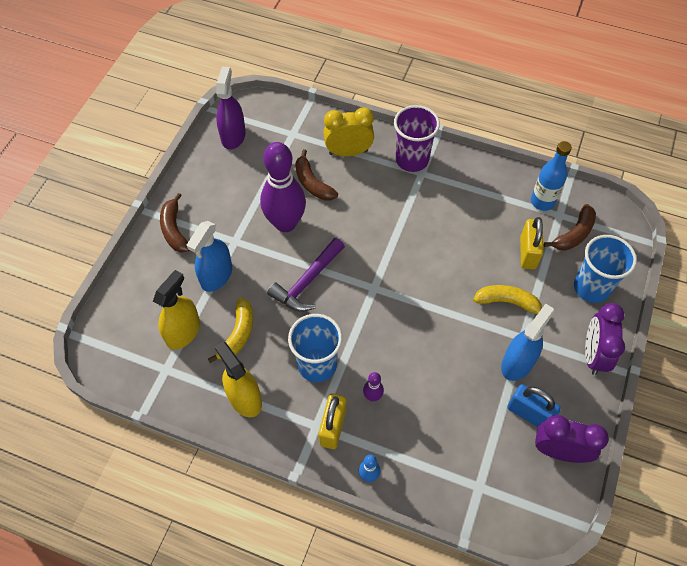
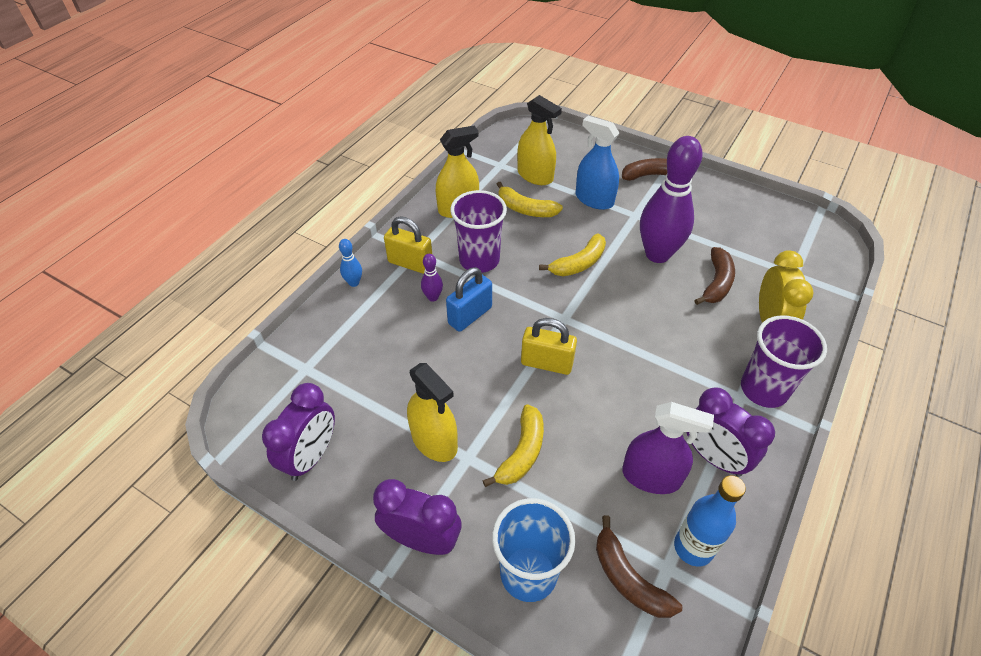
camera: 100 degrees right, 10 degrees down
purple spray bottle [216,67,246,149] -> purple spray bottle moved to [622,402,714,494]
purple hammer [267,238,345,312] -> yellow banana [539,233,606,276]
blue cup [288,314,342,382] -> purple cup [450,190,507,273]
brown banana [295,149,338,200] -> brown banana turned 135 degrees clockwise [694,247,735,305]
blue spray bottle [501,304,555,381] -> yellow spray bottle [407,363,458,462]
blue padlock [507,384,561,427] -> blue padlock moved to [446,267,492,332]
yellow padlock [520,217,544,269] -> yellow padlock moved to [521,318,577,375]
none -> purple clock [686,387,775,477]

